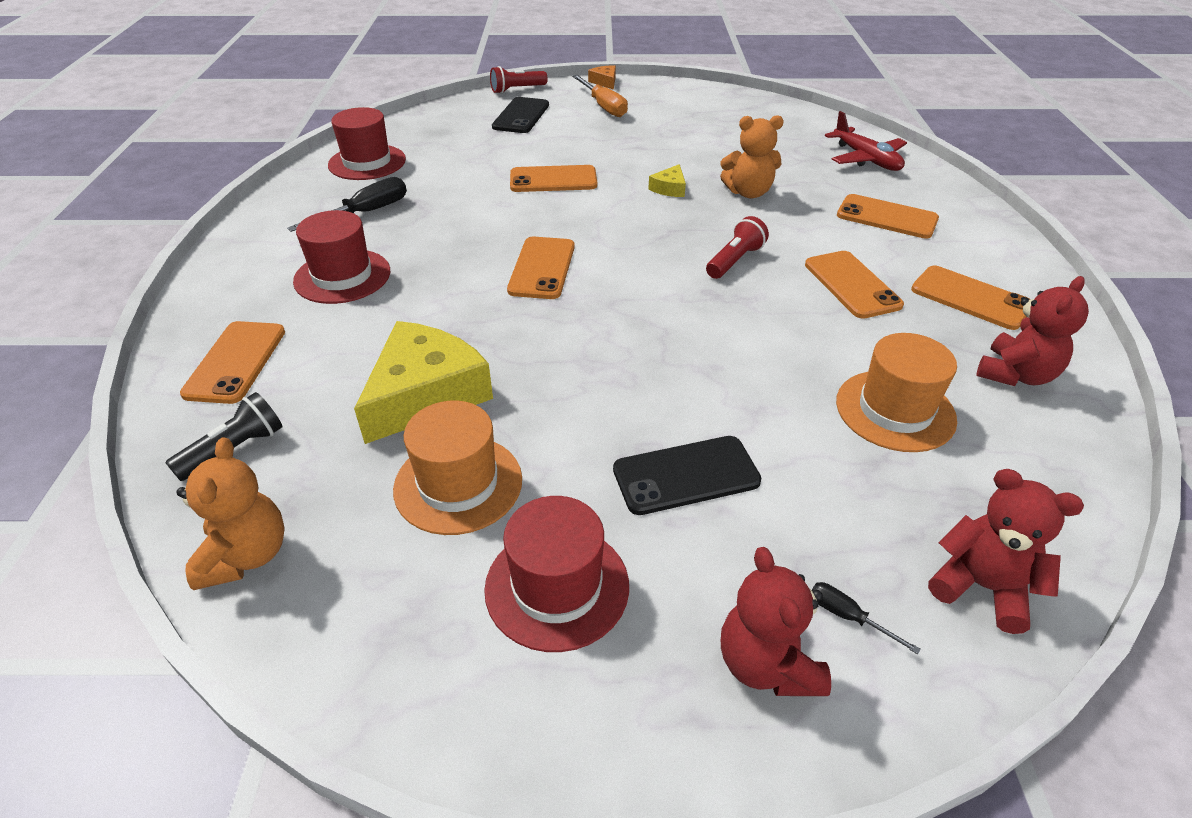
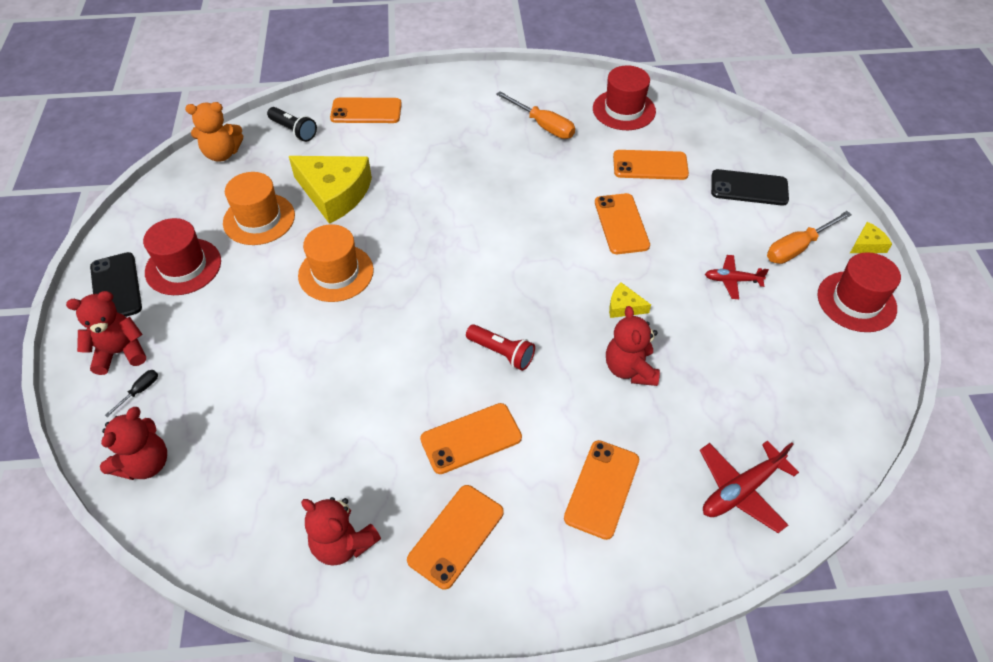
camera: 85 degrees right, 10 degrees up
black screwdriver [287,177,407,232] -> orange screwdriver [496,91,575,139]
red hat [293,210,390,304] -> red hat moved to [817,252,901,332]
red flashlight [490,66,548,94] -> none
orange phone [507,237,575,299] -> orange phone moved to [613,150,689,180]
orange cheese [588,65,616,90] -> yellow cheese [850,222,892,253]
black phone [613,436,762,515] -> black phone moved to [90,252,142,317]
orange teddy bear [720,115,784,199] -> red teddy bear [606,306,660,386]
orange hat [836,333,957,452] -> orange hat moved to [298,224,374,302]
none -> red plane [705,255,769,299]

